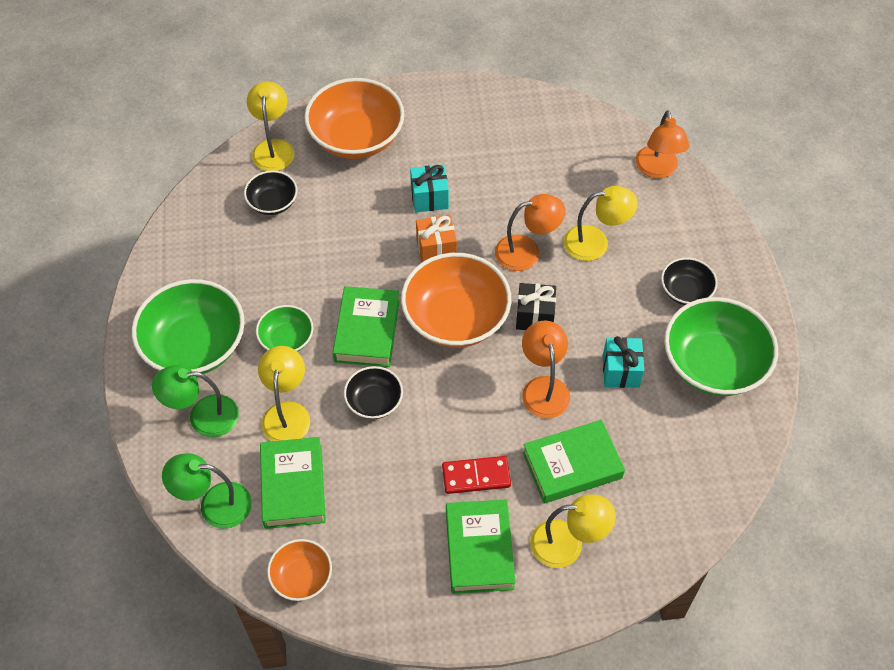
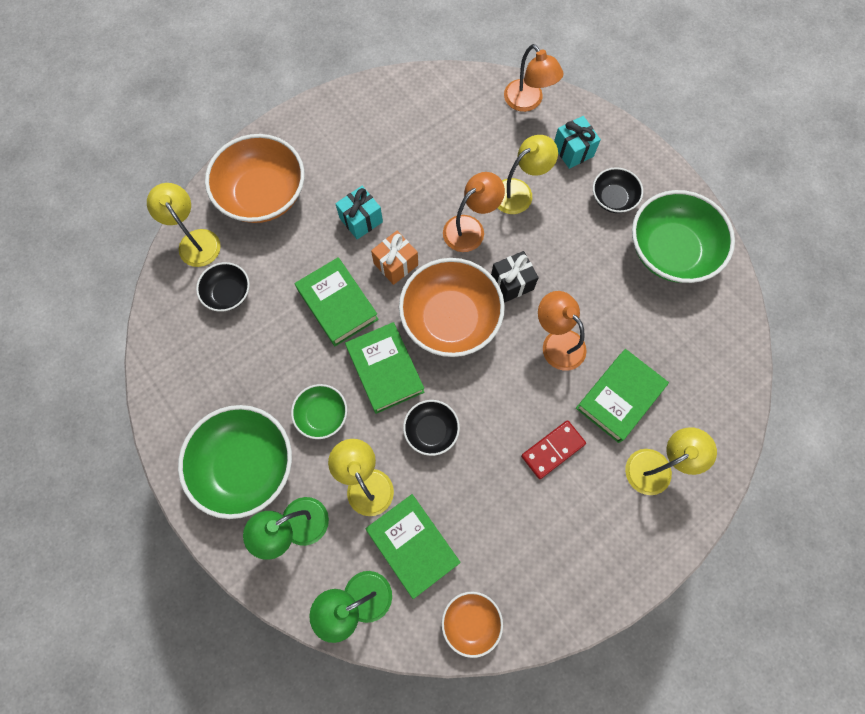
camera: 30 degrees left, 15 degrees up
green book [446,499,516,594] -> green book moved to [295,257,379,346]
turquoise gift [603,336,644,388] -> turquoise gift moved to [554,116,601,169]

